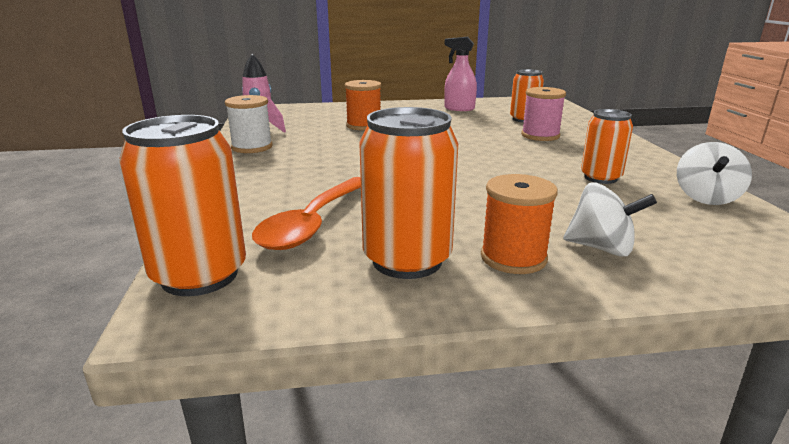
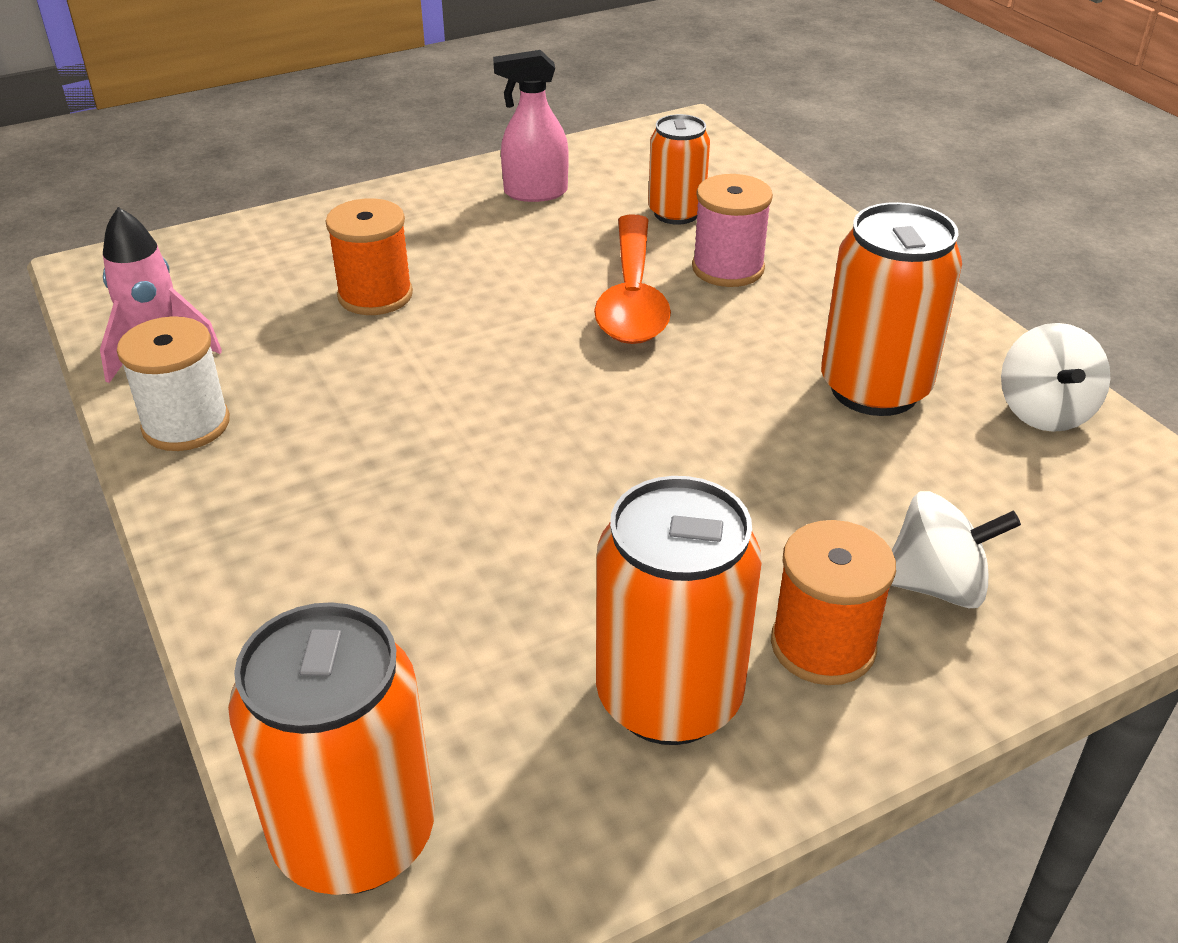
camera: 20 degrees left, 15 degrees up
orange spoon [252,177,361,250] -> orange spoon moved to [594,215,671,344]
orange can [581,109,633,184] -> orange can [821,202,962,416], size x1.59

